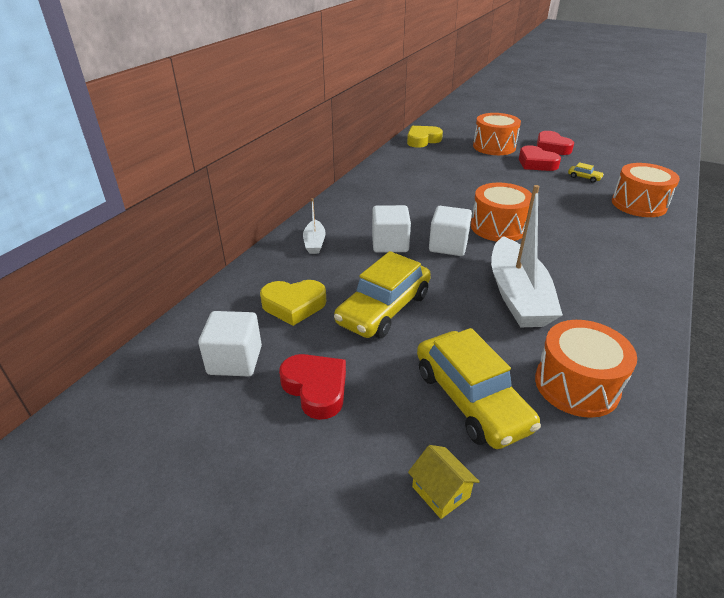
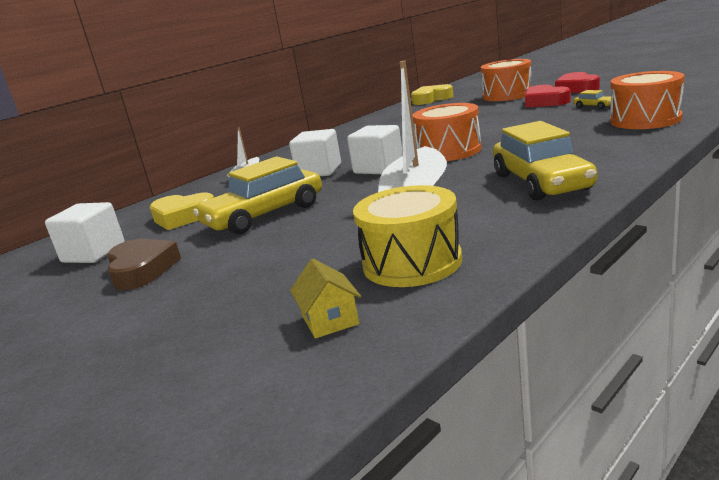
camera: 20 degrees right, 15 degrees down
red heart [279,354,346,420] -> brown heart [107,239,181,290]
yellow house [408,445,480,519] -> yellow house moved to [290,259,361,339]
yellow car [417,328,541,449] -> yellow car moved to [493,121,597,201]
orange drum [535,320,637,418] -> yellow drum [353,185,462,287]

